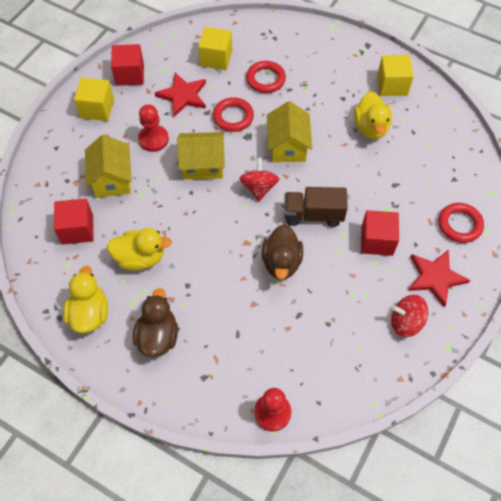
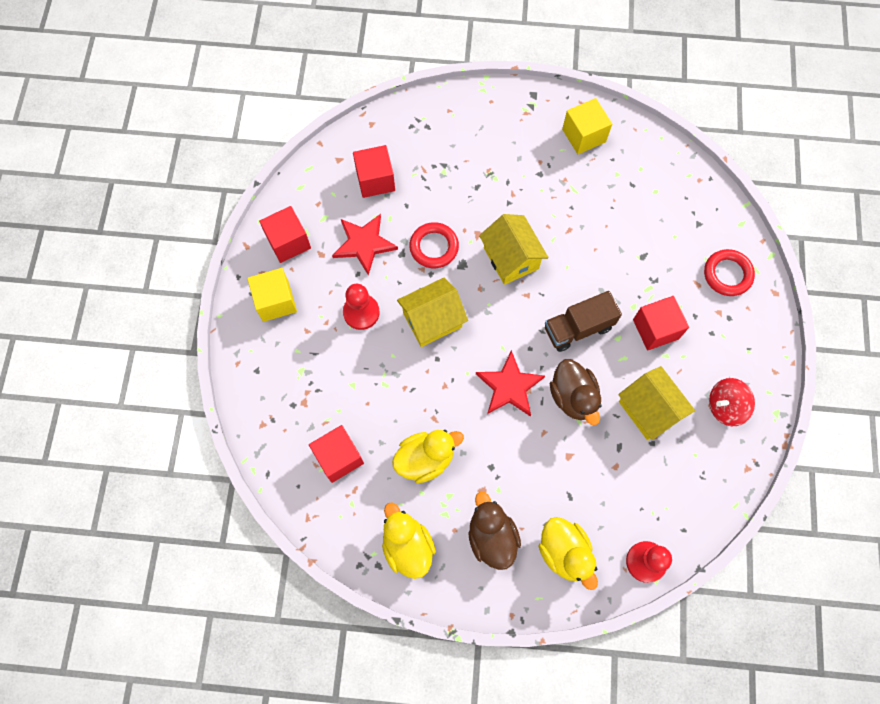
camera: 25 degrees left, 10 degrees up
yellow house [85,134,132,198] -> yellow house moved to [618,366,695,440]
yellow cube [198,27,232,70] -> red cube [353,145,395,198]
red spinning top [239,158,279,201] -> none
red ring [246,61,286,93] -> none
yellow duck [354,91,392,139] -> yellow duck moved to [539,517,598,590]
red star [408,249,470,307] -> red star moved to [476,350,545,416]

